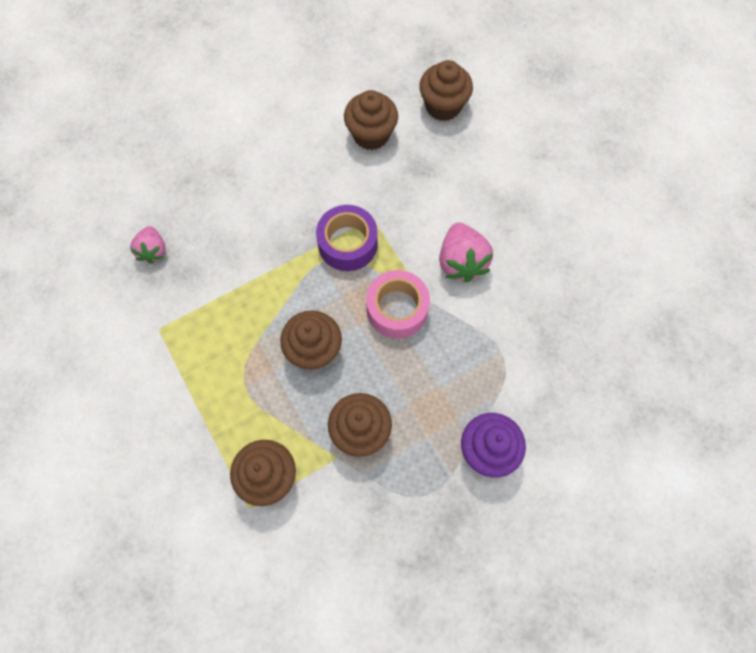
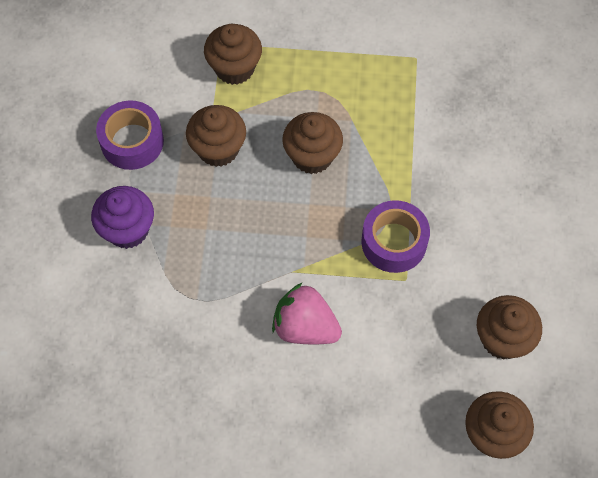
camera: 125 degrees right, 5 degrees down
pink strawberry [130,226,166,264] -> none
pink tape [366,270,430,339] -> none
none -> purple tape [96,100,164,170]

